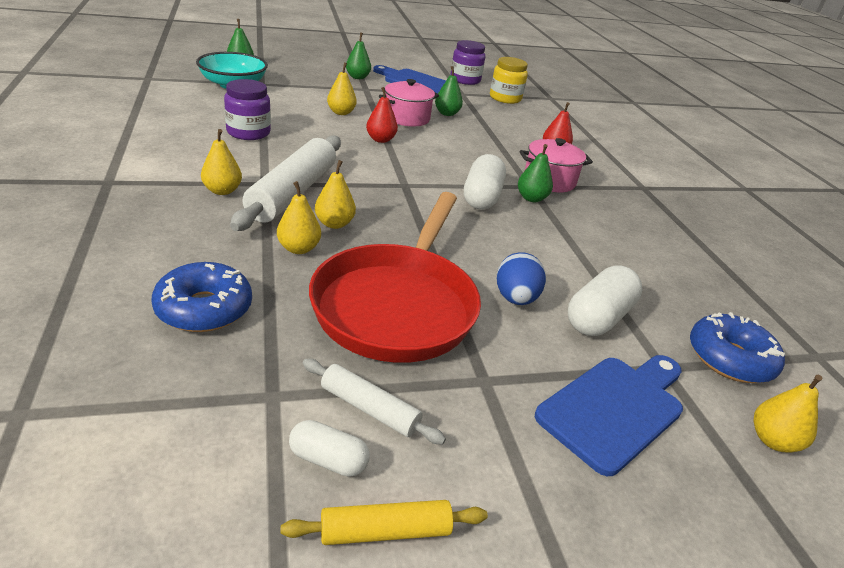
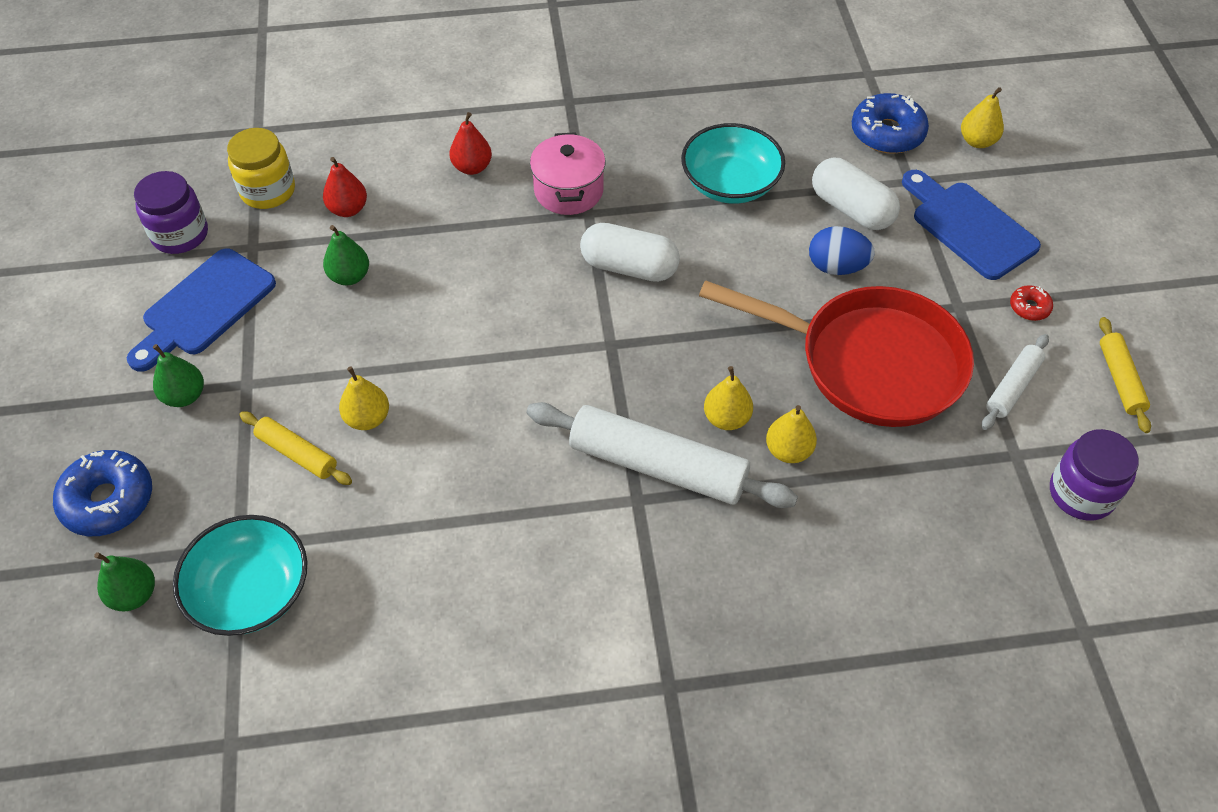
camera: 80 degrees left, 20 degrees up
blue donut [152,262,252,332] -> blue donut moved to [53,450,152,536]
yellow pear [201,129,242,195] -> none
purple jar [224,79,271,140] -> purple jar moved to [1050,429,1139,521]
white capsule [289,420,370,477] -> none
red pear [366,87,398,143] -> red pear moved to [323,157,367,217]
pink pot [379,79,439,126] -> none
green pear [518,144,553,202] -> none
none -> yellow rolling pin [239,411,352,485]
none -> turquoise bowl [681,123,785,204]
none -> red donut [1010,285,1053,321]

